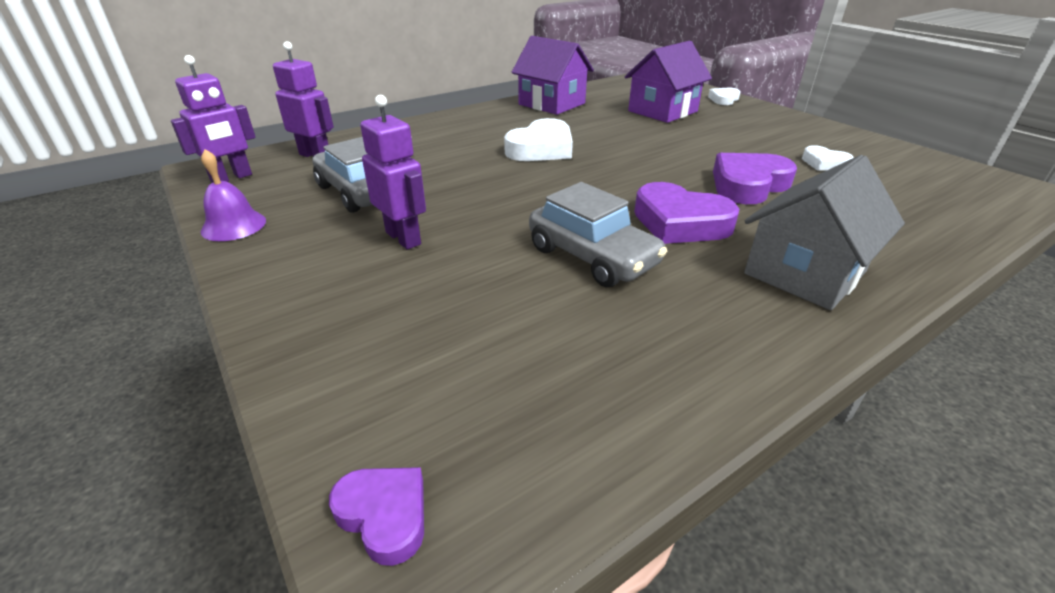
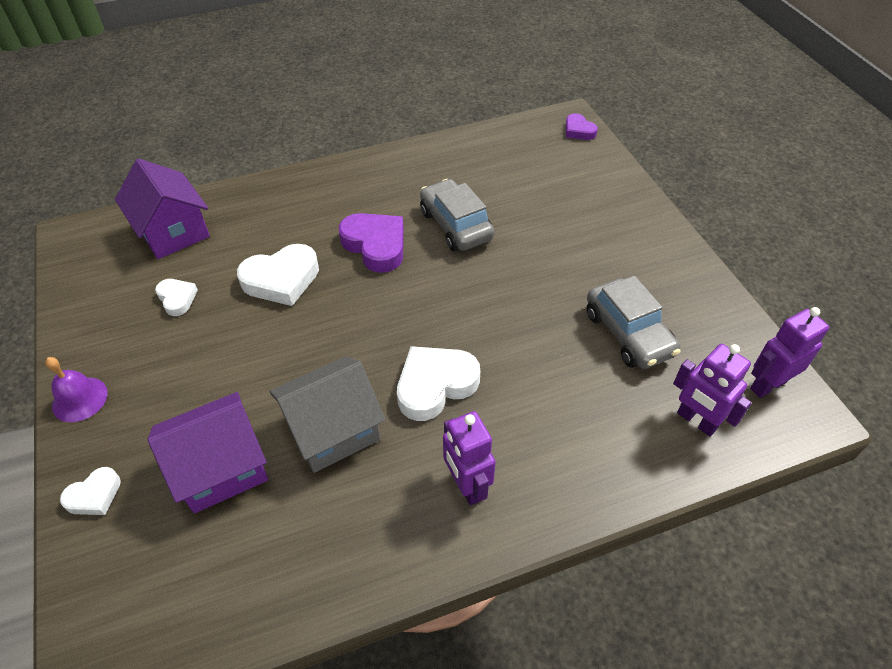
camera: 165 degrees left, 15 degrees up
purple bell [201,149,266,241] -> purple bell moved to [45,357,108,422]
purple robot [360,95,426,250] -> purple robot moved to [443,411,496,506]
purple house [511,36,594,115] -> purple house moved to [115,159,210,259]
purple heart [713,153,797,204] -> white heart [237,244,319,306]
grey house [744,155,905,310] -> grey house moved to [269,356,386,473]

